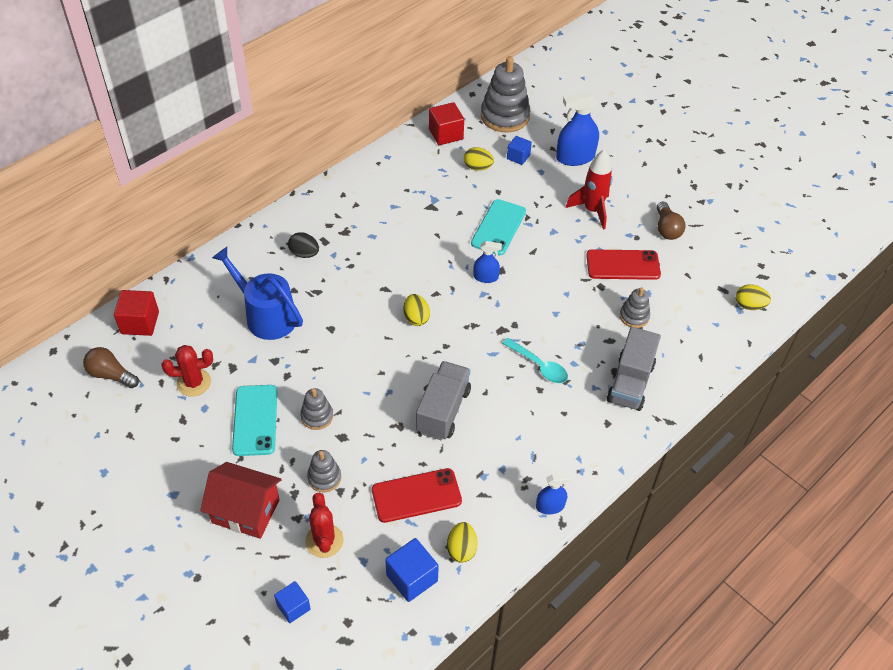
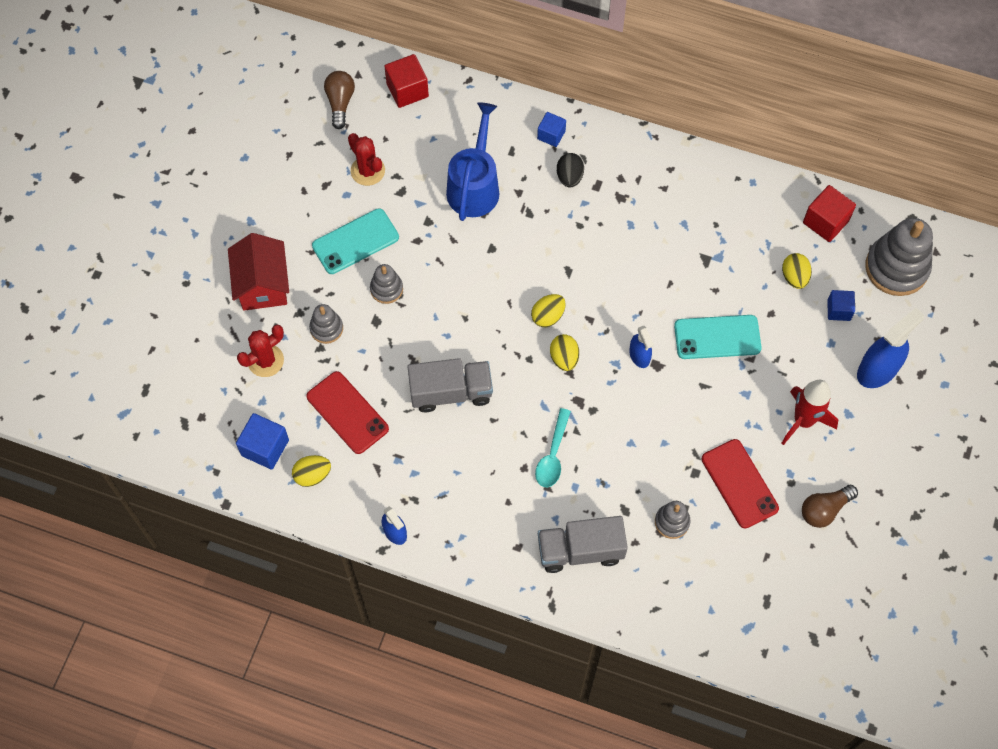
camera: 65 degrees right, 15 degrees up
blue cube [274,581,311,623] -> blue cube moved to [537,112,566,147]
blue spray bottle [556,91,599,166] -> blue spray bottle turned 90 degrees clockwise [857,308,924,388]
yellow egg [736,284,771,310] -> yellow egg moved to [550,334,579,371]

